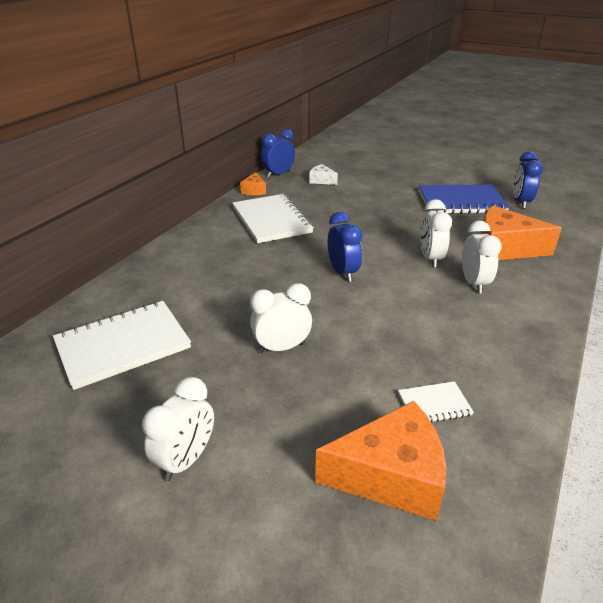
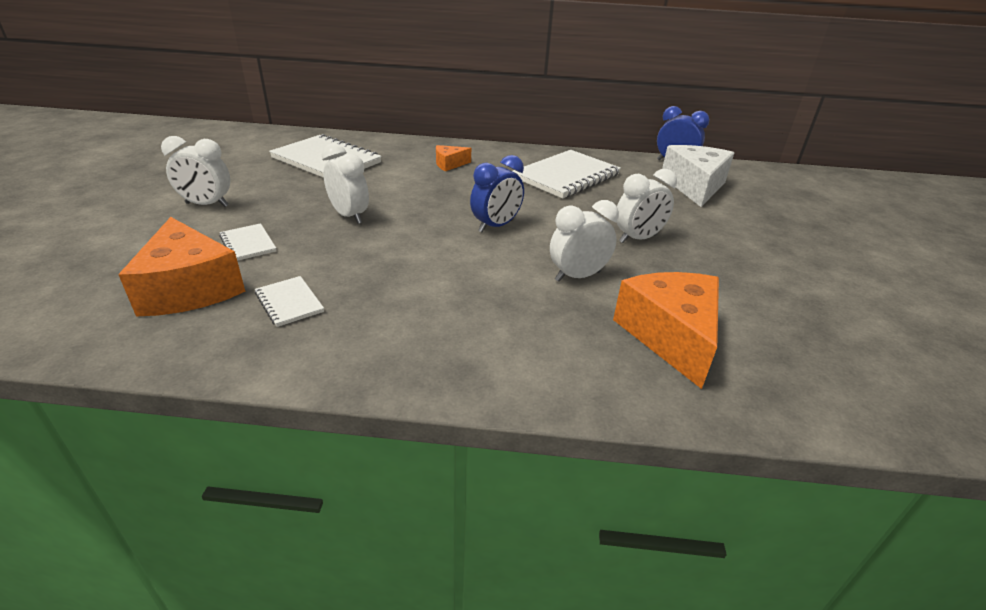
camera: 65 degrees right, 0 degrees up
orange cheese [240,172,266,195] -> orange cheese moved to [436,145,471,171]
white cheese [309,164,338,185] -> white cheese [662,145,734,207], size x2.04
blue notebook [419,184,510,214] -> none
white clock [462,221,502,293] -> white clock moved to [617,169,677,243]
blue clock [513,151,543,209] -> none
none -> white notebook [219,223,276,261]

